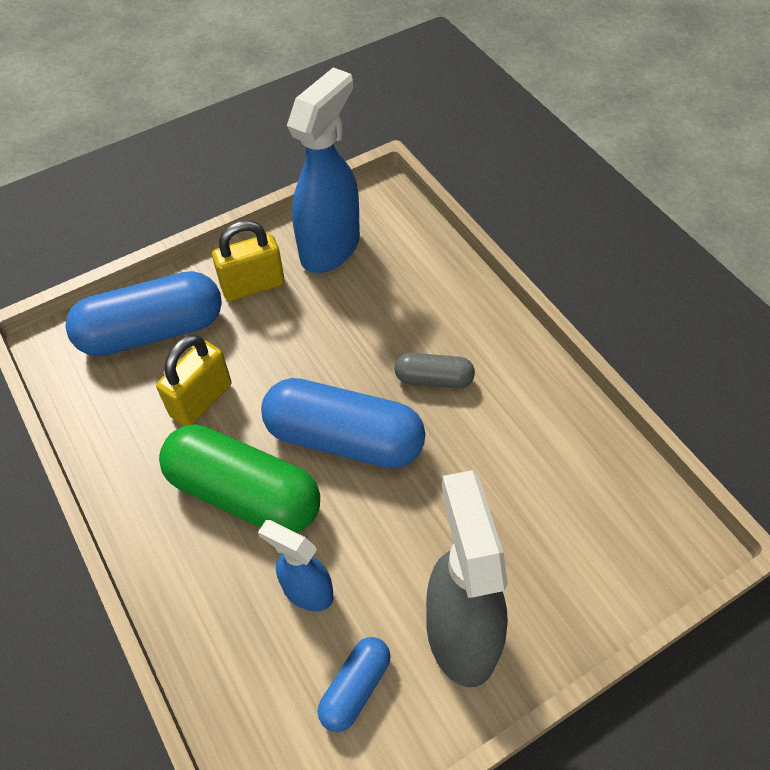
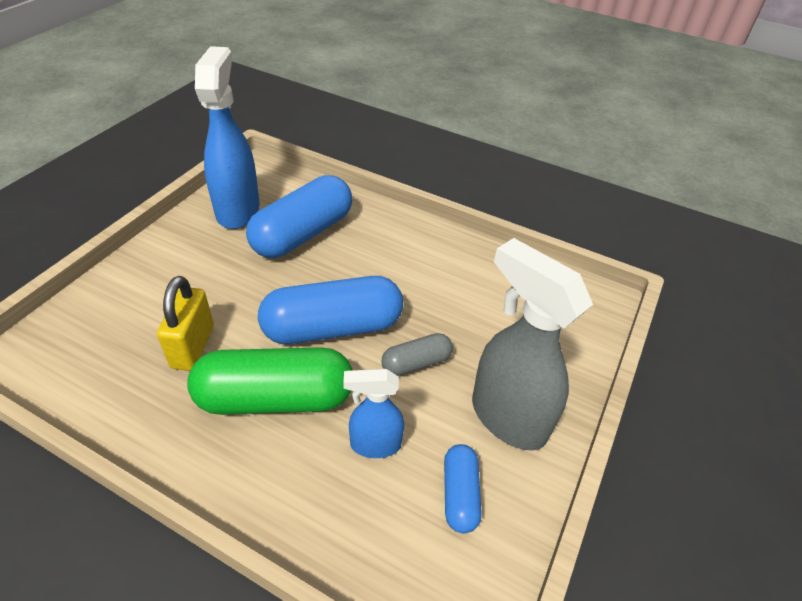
camera: 35 degrees left, 10 degrees down
blue capsule [65,271,222,356] -> blue capsule moved to [246,175,352,258]
yellow padlock [212,220,285,301] -> none
grey capsule [394,353,475,388] -> grey capsule moved to [381,333,453,376]

